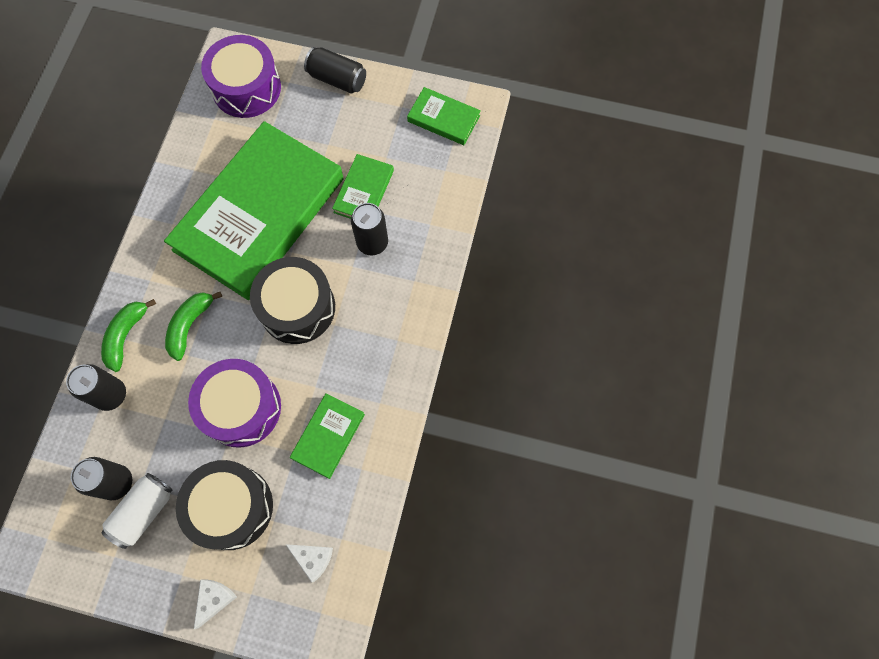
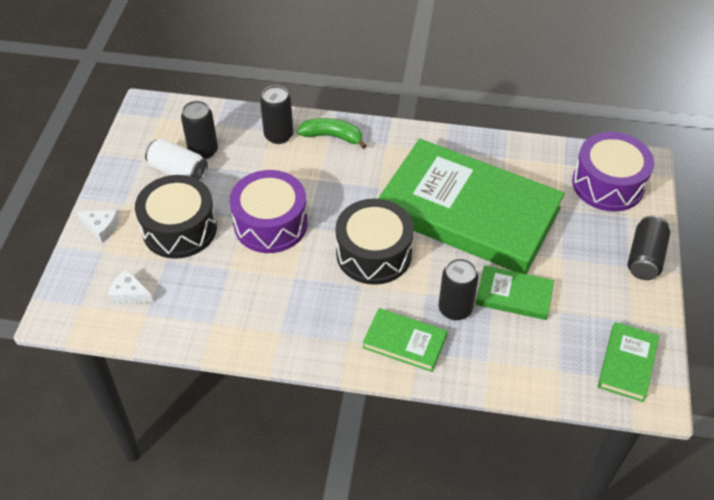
camera: 85 degrees right, 20 degrees down
green banana [165,292,222,361] -> none
white cheese [285,544,333,582] -> white cheese turned 90 degrees clockwise [108,269,154,303]
green book [290,393,365,479] -> green book moved to [363,308,447,372]

